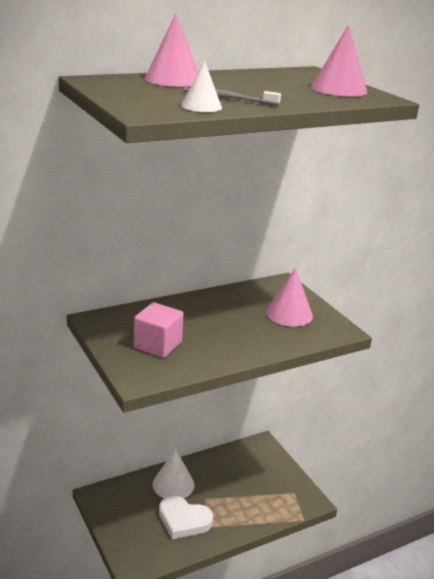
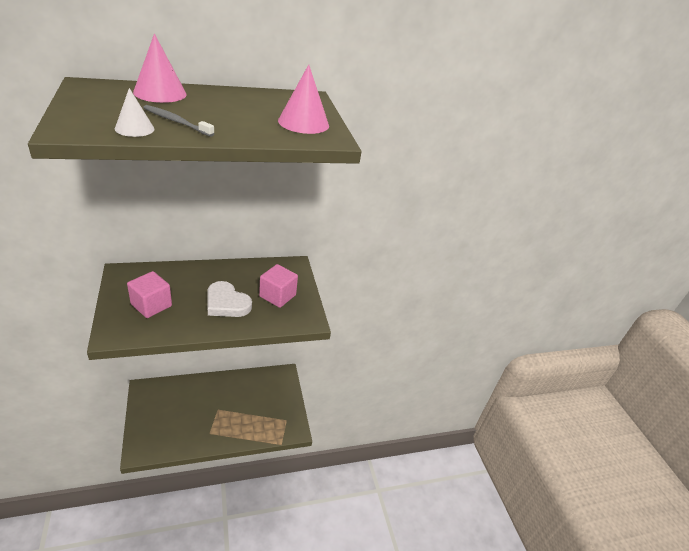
camera: 10 degrees right, 10 degrees up
white cone [153,449,195,498] -> none
white heart [159,496,213,539] -> white heart moved to [208,281,252,317]
pink cone [266,268,313,327] -> pink cube [259,264,298,308]

